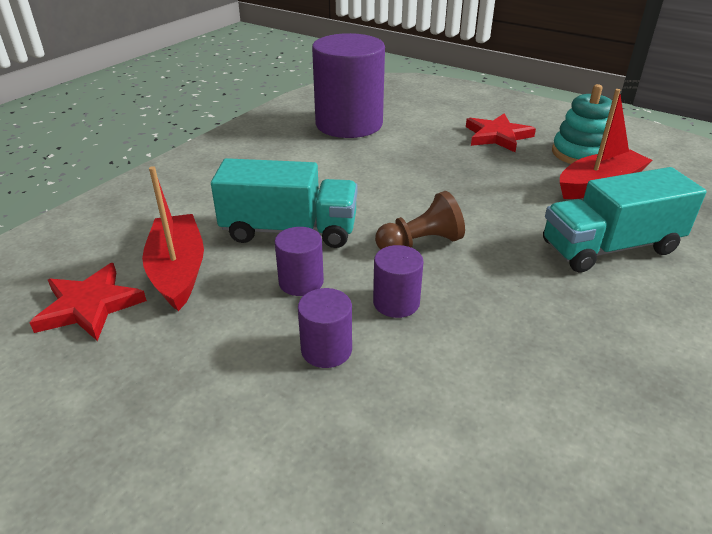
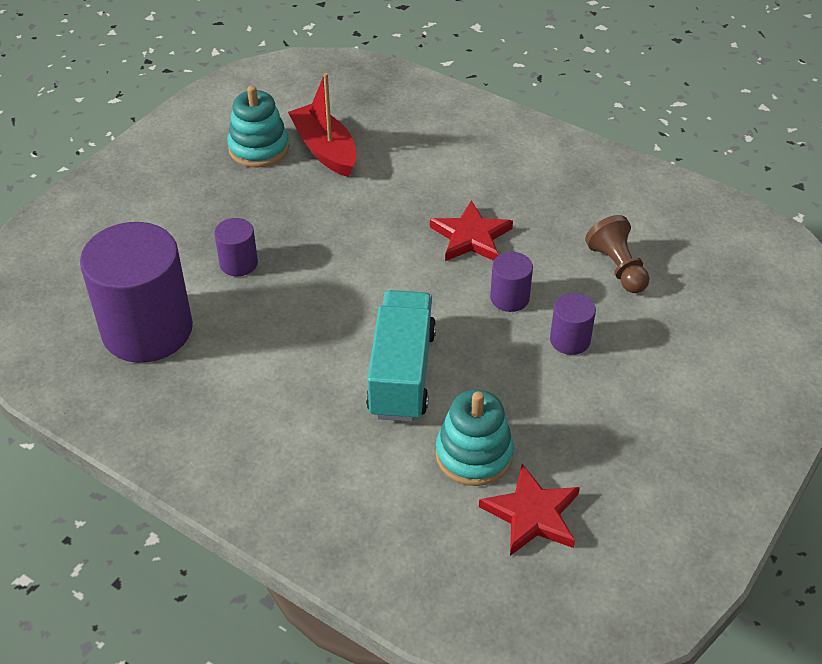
camera: 90 degrees left, 10 degrees up
red boat [142,166,204,311] -> turquoise stacking toy [436,390,514,486]
purple cylinder [275,227,324,296] -> purple cylinder moved to [214,218,258,276]
brown pawn [375,191,465,249] -> brown pawn moved to [585,215,650,293]
red star [466,113,536,152] -> red star moved to [430,200,513,261]
turquoise truck [543,167,707,272] -> none

